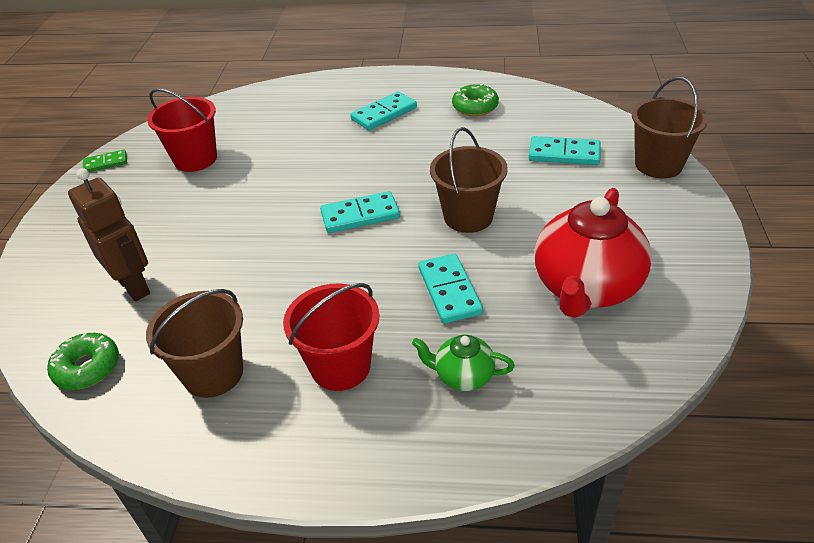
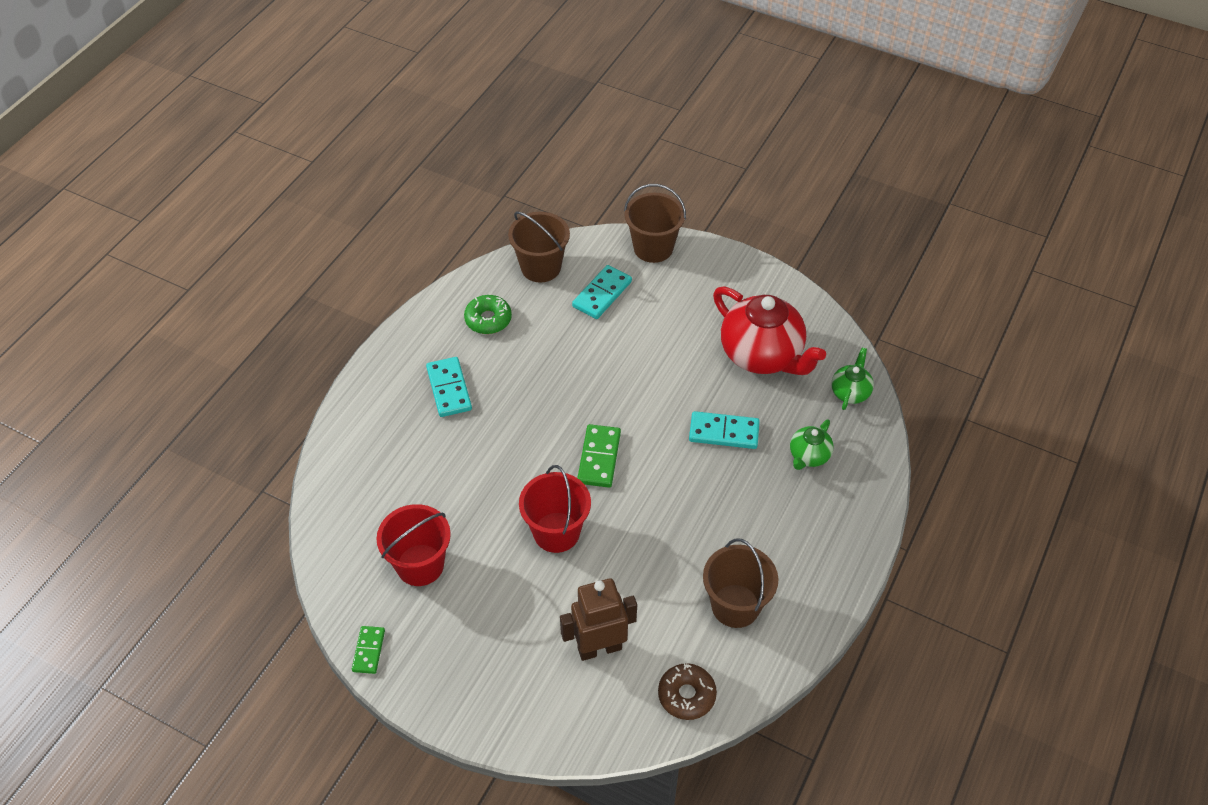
camera: 70 degrees left, 10 degrees up
green donut [47,333,119,390] -> brown donut [658,663,717,720]
red bucket [283,283,379,391] -> red bucket moved to [519,465,591,553]
turquoise domino [320,191,400,233] -> green domino [577,424,621,488]
brown bucket [430,127,508,233] -> brown bucket moved to [508,211,570,282]
none -> green teapot [831,347,874,410]

